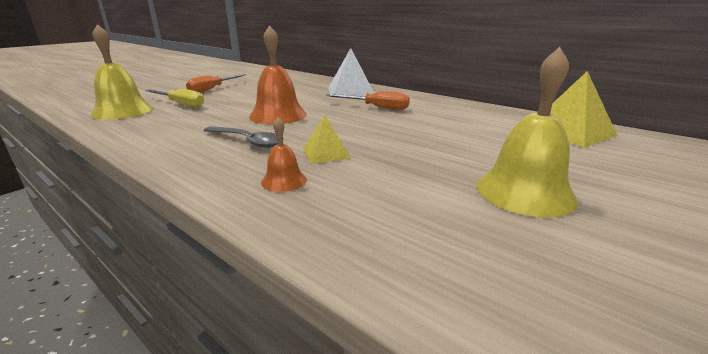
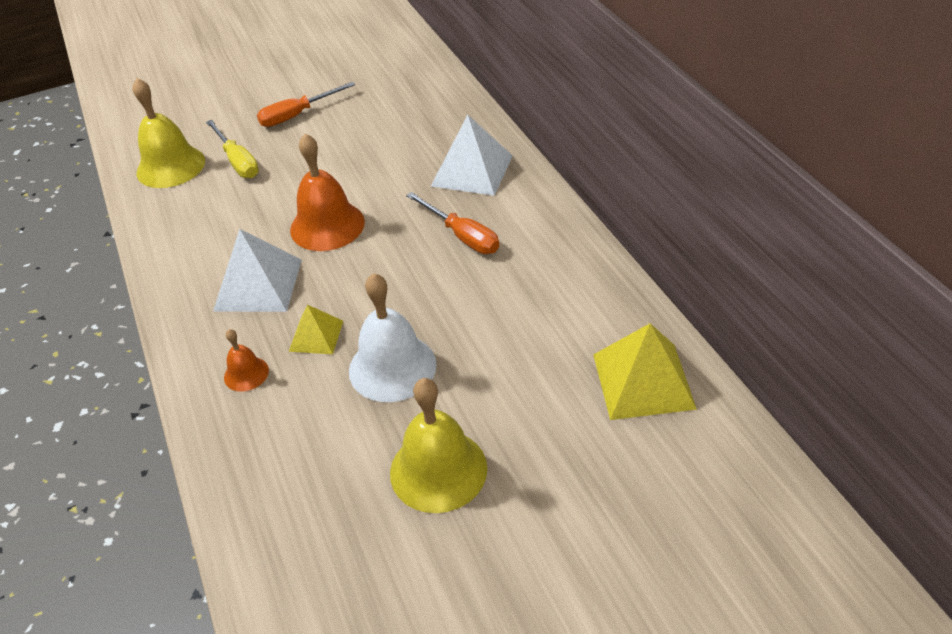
camera: 30 degrees right, 20 degrees up
grey spoon [203,126,284,148] -> white pyramid [213,229,302,312]
none -> white bell [349,273,437,402]

